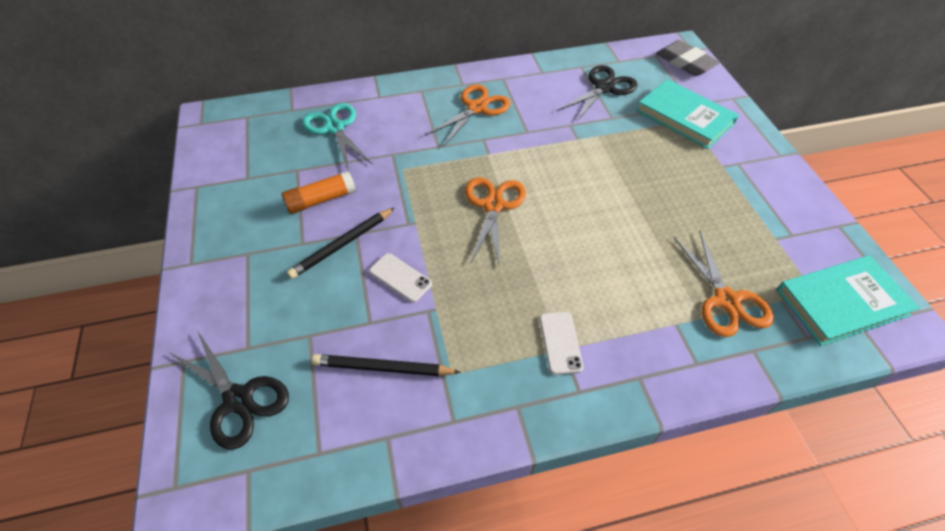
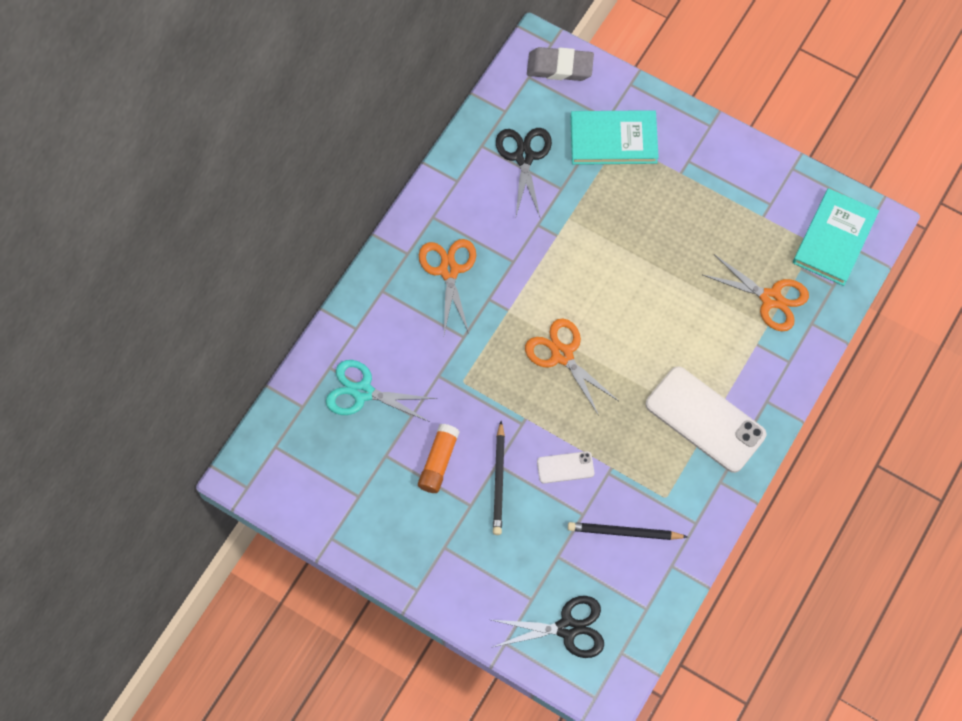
camera: 45 degrees left, 15 degrees up
black pencil [311,354,461,376] -> black pencil turned 45 degrees clockwise [568,522,688,540]
white phone [540,312,584,375] -> white phone [646,366,766,473], size x2.13

